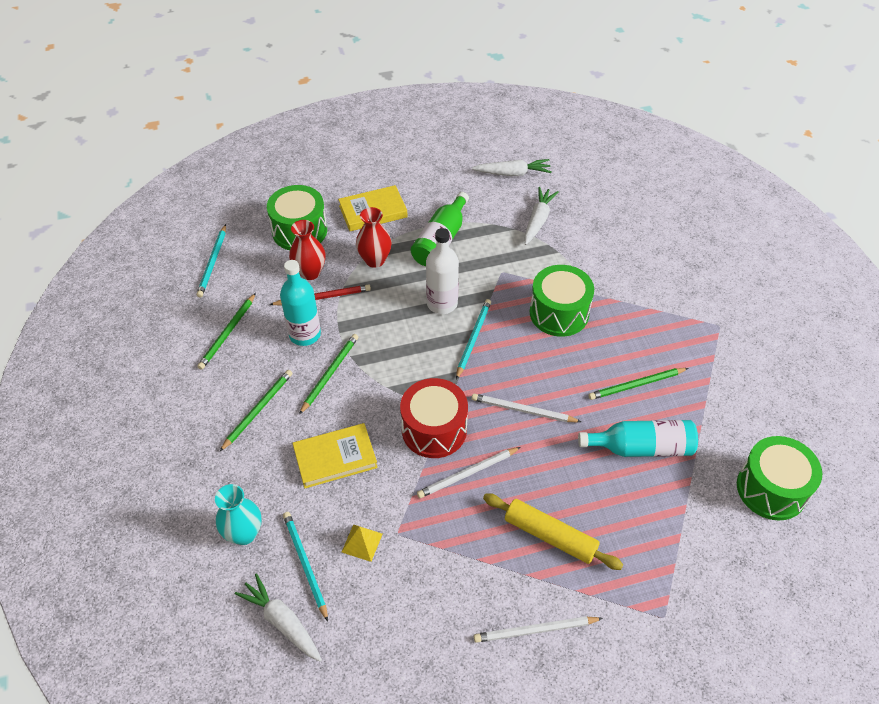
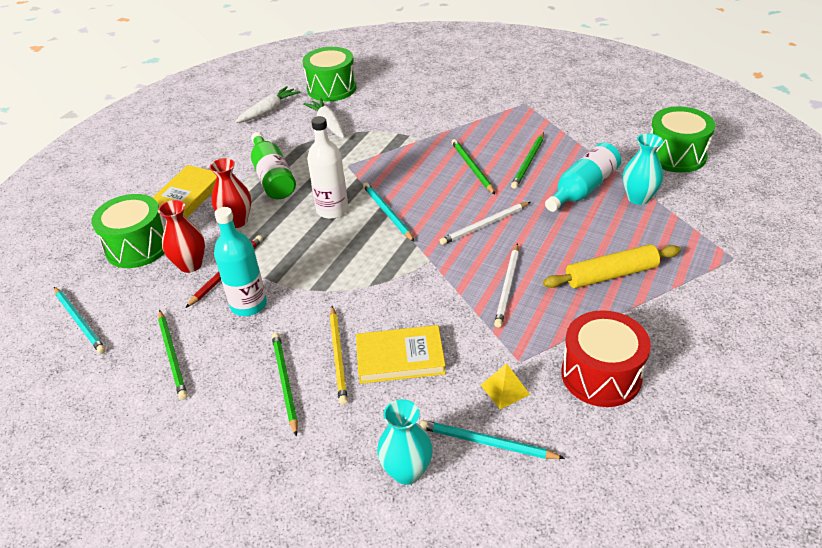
camera: 45 degrees left, 10 degrees down
white carrot [235,573,322,662] -> none
yellow book [292,423,378,488] -> yellow book turned 60 degrees clockwise [356,325,446,384]
green pencil [299,334,358,415] -> green pencil moved to [452,139,495,194]
red drum [400,378,468,458] -> red drum moved to [562,310,651,407]
white pencil [474,616,603,643] -> none
green drum [530,265,594,337] -> green drum moved to [303,47,356,102]
none -> yellow pencil [330,306,348,405]
none -> turquoise vase [623,133,663,205]

